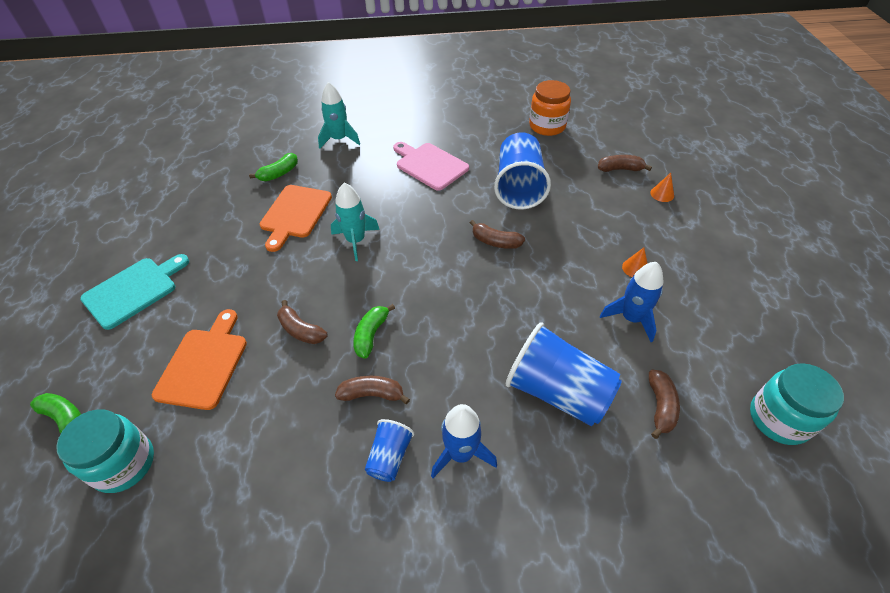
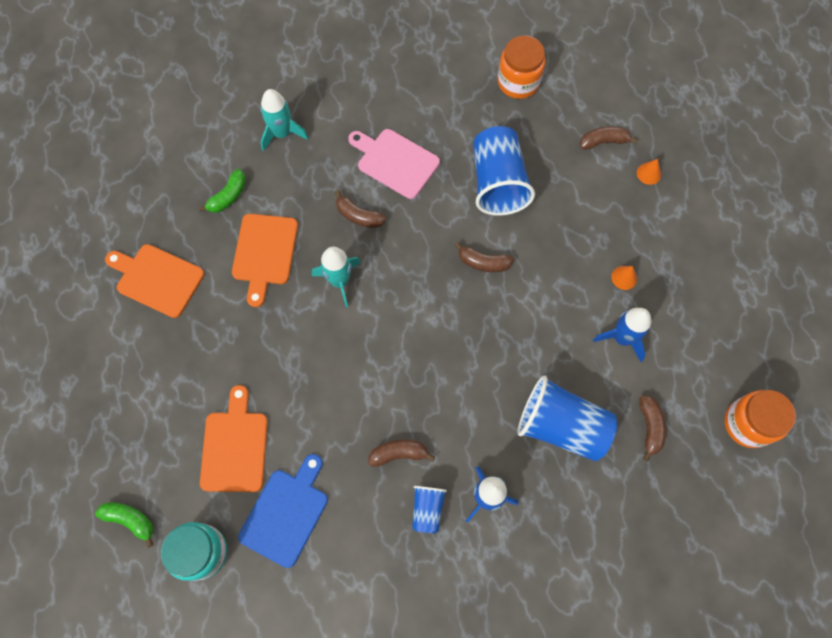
camera: 10 degrees left, 20 degrees up
turquoise cutting board [80,254,189,330] -> none
brown banana [277,300,328,344] -> brown banana moved to [335,190,386,228]
green banana [353,304,395,359] -> none
turquoise jar [750,363,844,445] -> orange jar [724,390,796,448]
none -> orange cutting board [105,244,204,318]
none -> blue cutting board [238,454,328,568]

